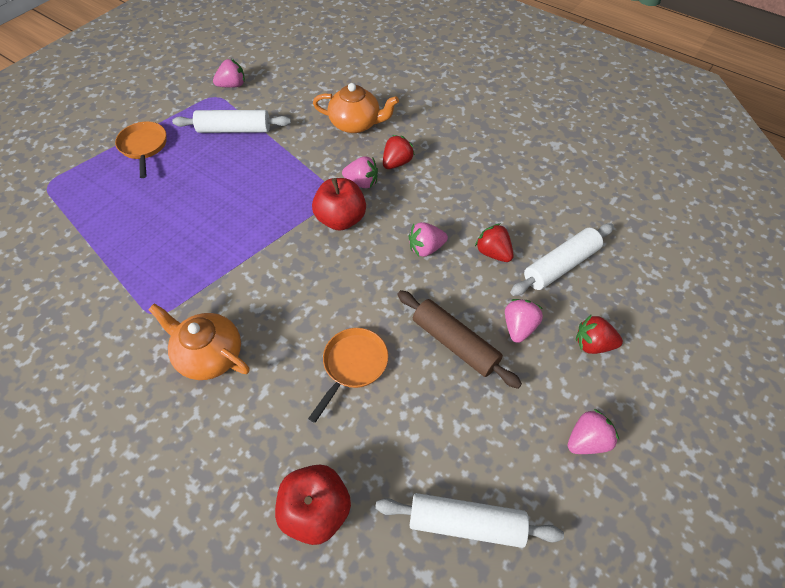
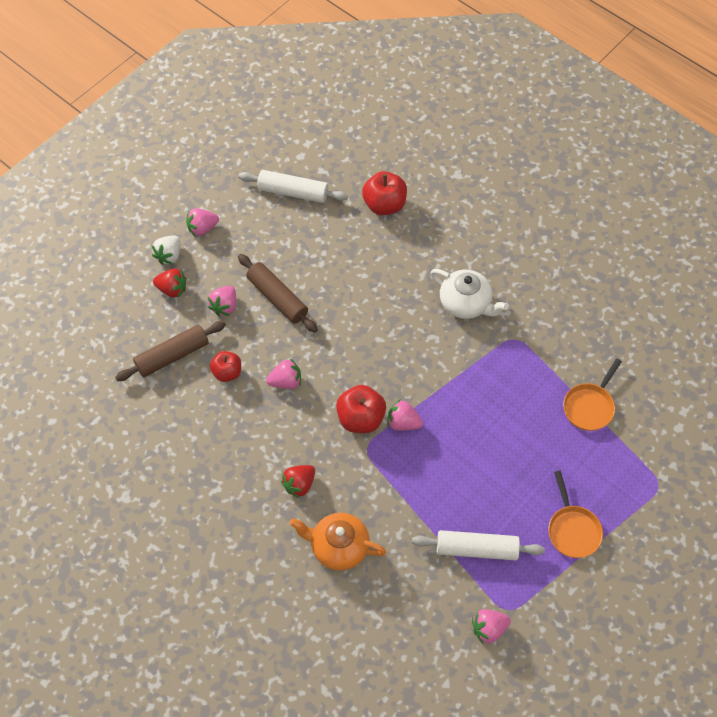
camera: 175 degrees left, 5 degrees up
orange teapot [148,303,250,380] -> white teapot [431,269,508,319]
orange pan [308,328,388,423] -> orange pan moved to [563,359,622,431]
pink strawberry [342,156,378,188] -> pink strawberry moved to [387,400,423,431]
red strawberry [475,223,514,262] -> red apple [210,351,241,382]
white rolling pin [510,223,614,296] -> brown rolling pin [115,321,226,381]
none -> white strawberry [152,236,180,265]

